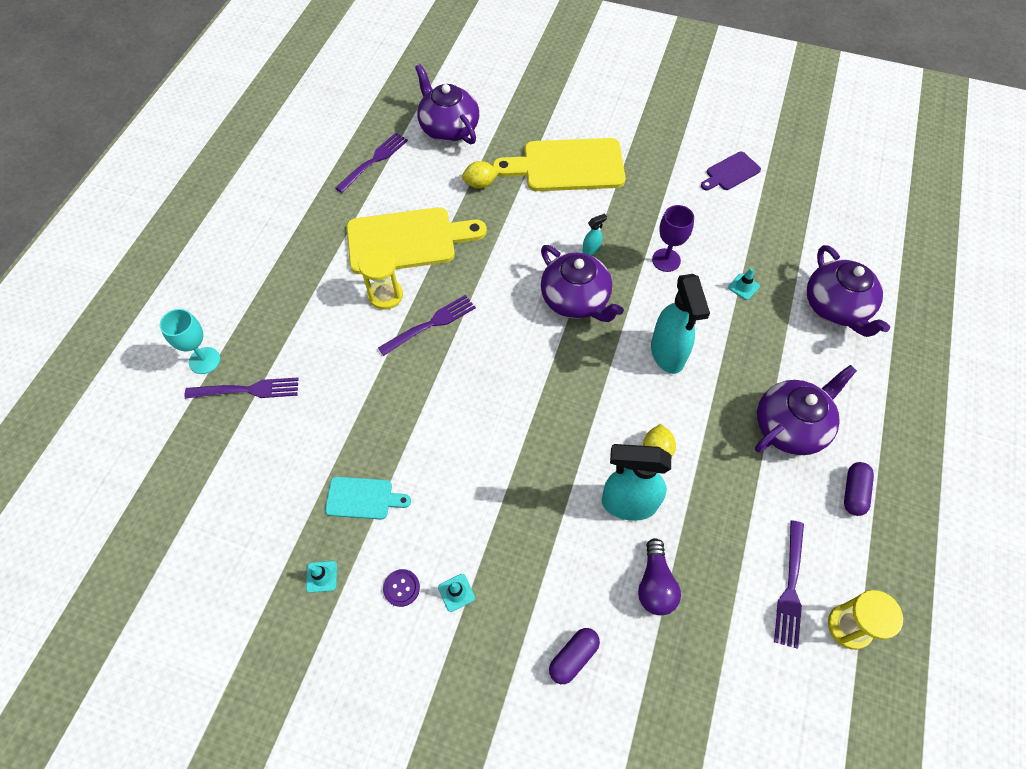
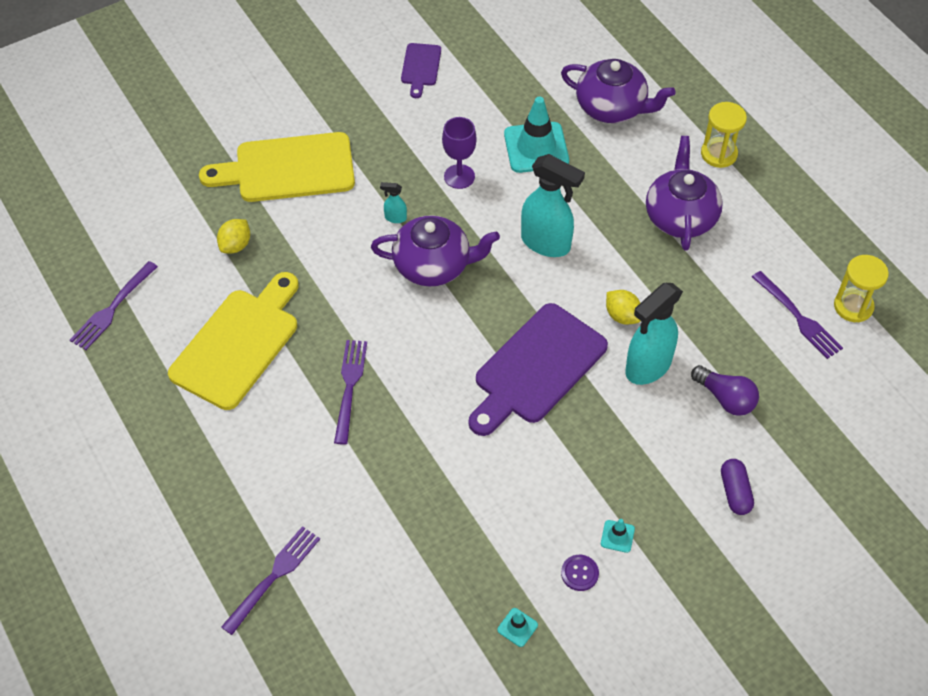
camera: 50 degrees left, 5 degrees down
turquoise goblet [160,309,220,374] -> none
turquoise cutting board [325,477,411,520] -> none
purple fork [335,133,408,193] -> purple fork turned 135 degrees counterclockwise [70,261,158,350]
yellow hourglass [359,248,403,310] -> yellow hourglass moved to [701,102,747,168]
purple teapot [415,64,479,144] -> none
yellow cutting board [492,138,626,191] -> yellow cutting board turned 45 degrees clockwise [199,132,355,202]
turquoise spray bottle [583,213,607,255] -> turquoise spray bottle turned 90 degrees counterclockwise [380,182,407,223]
turquoise traffic cone [728,268,760,300] -> turquoise traffic cone [504,97,569,173], size x2.30
purple capsule [844,462,874,516] -> none
none -> purple cutting board [469,303,608,436]

